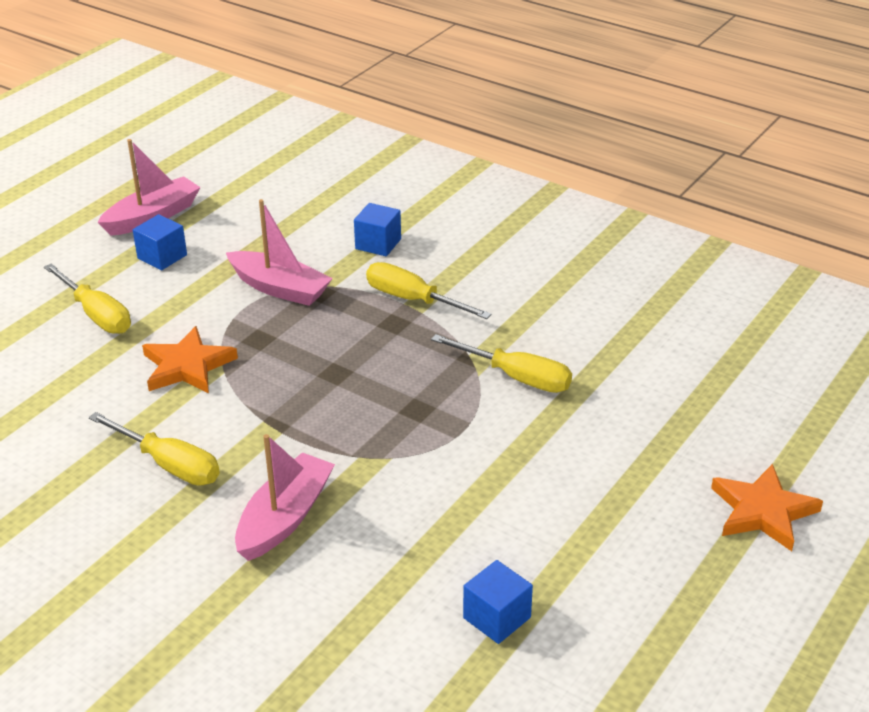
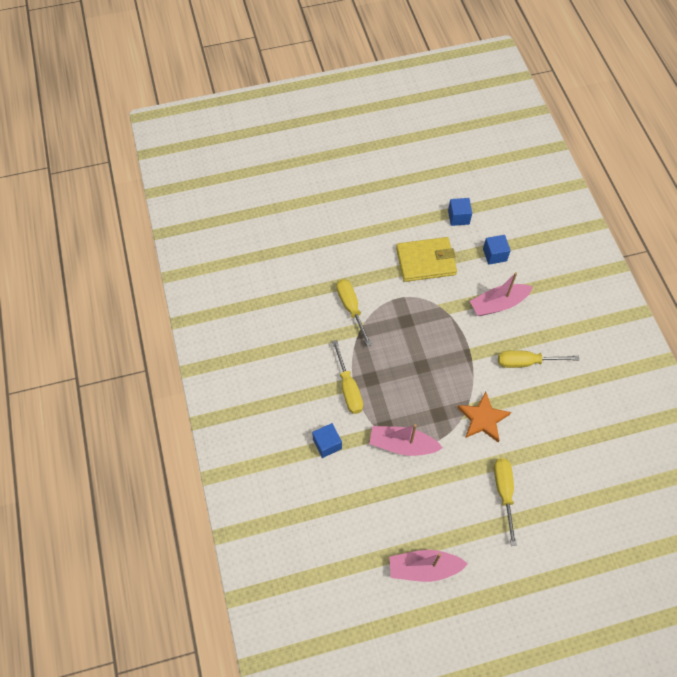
camera: 140 degrees left, 25 degrees up
yellow screwdriver [89,412,220,486] -> yellow screwdriver turned 75 degrees counterclockwise [498,350,579,368]
blue cube [133,214,187,270] -> blue cube moved to [483,235,511,265]
pink boat [226,199,333,306] -> pink boat turned 60 degrees counterclockwise [369,424,443,456]
orange star [711,464,823,551] -> none
none -> yellow wallet [396,237,457,282]

